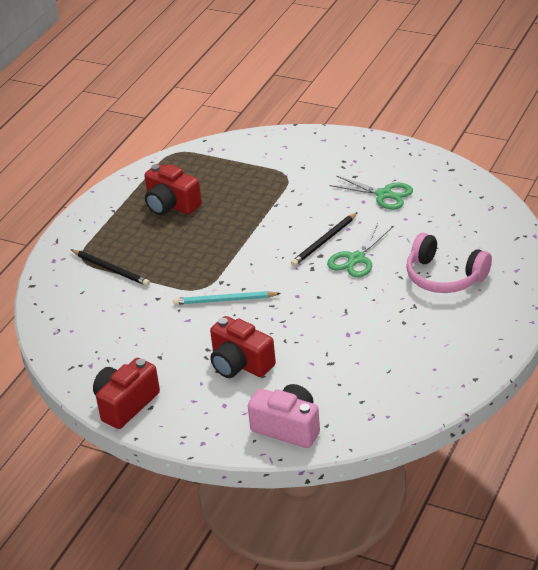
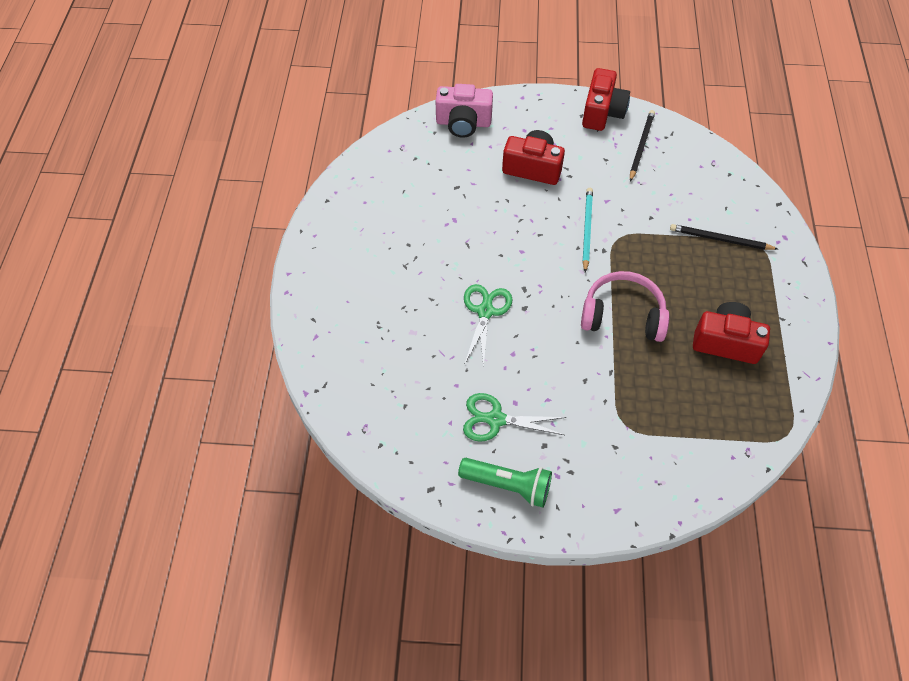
camera: 155 degrees right, 20 degrees up
turquoise pencil [173,291,281,305] -> turquoise pencil turned 60 degrees counterclockwise [583,188,593,273]
black pencil [291,212,358,266] -> black pencil moved to [630,110,655,182]
pink headphones [406,233,492,293] -> pink headphones moved to [581,271,670,342]
none -> green flashlight [458,458,552,508]

